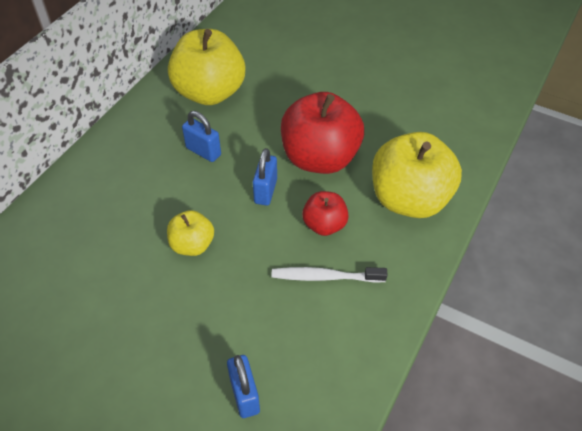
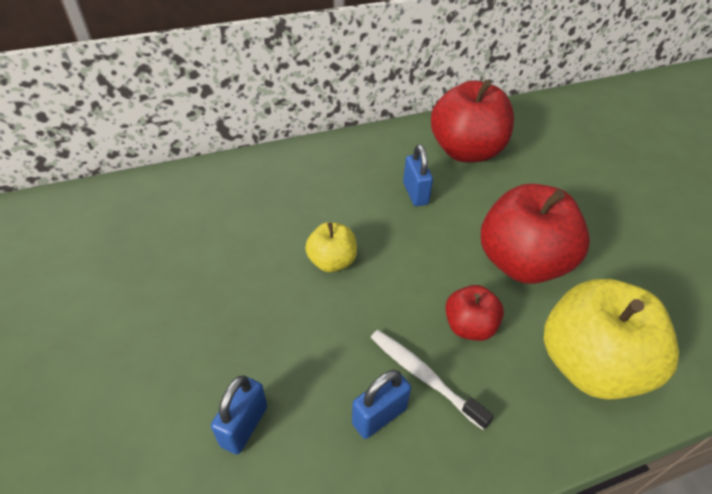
camera: 40 degrees right, 5 degrees down
yellow apple [168,29,245,105] -> red apple [431,80,514,162]
blue padlock [253,148,277,206] -> blue padlock moved to [352,370,411,439]

